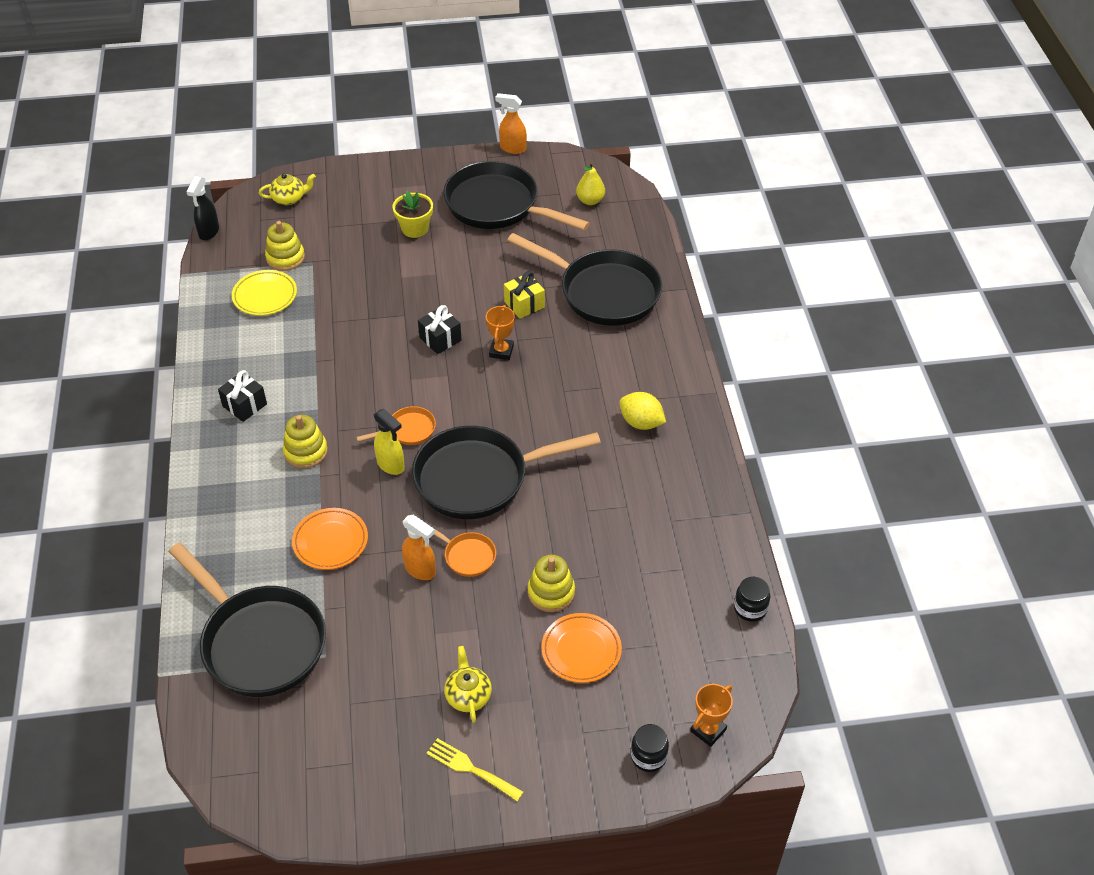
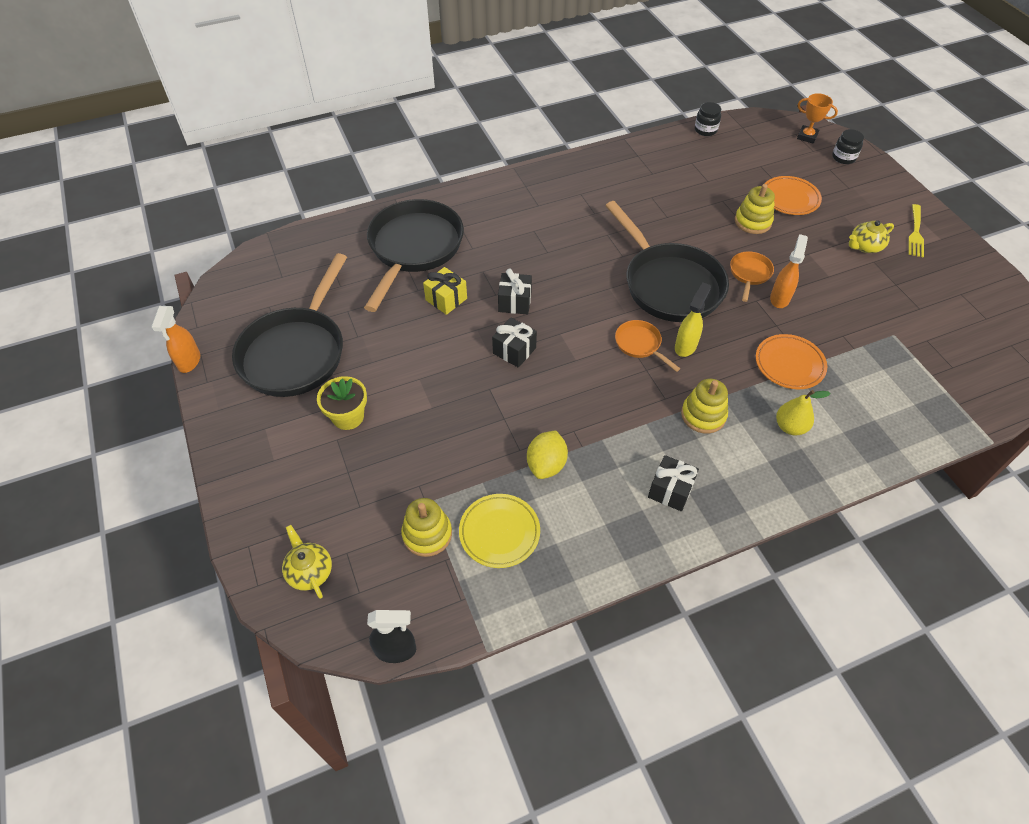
camera: 105 degrees left, 5 degrees up
black pan [168,543,326,697] -> none
orange trophy [486,305,515,360] -> black gift [498,269,532,315]
yellow pear [576,162,605,205] -> yellow pear moved to [776,390,831,435]
yellow lemon [619,392,666,430] -> yellow lemon moved to [527,430,568,479]

